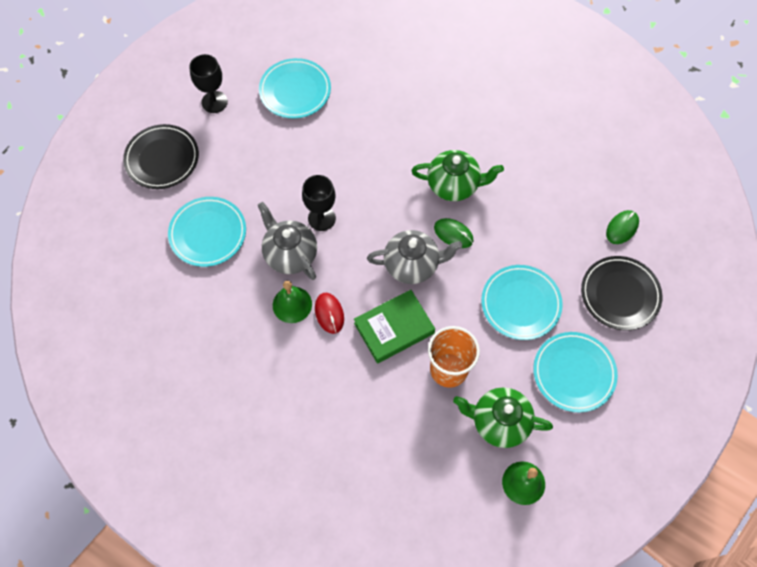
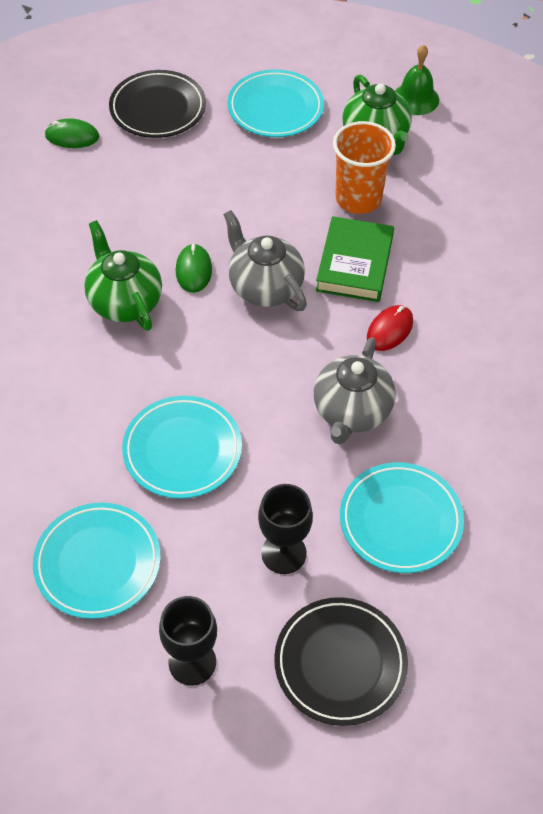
camera: 125 degrees left, 10 degrees down
green bell [273,281,312,323] -> none
black goblet [302,175,336,231] -> black goblet moved to [258,484,313,574]
green book [354,290,435,364] -> green book turned 75 degrees clockwise [316,216,394,302]
turquoise plate [481,265,563,340] -> turquoise plate moved to [122,396,242,499]

